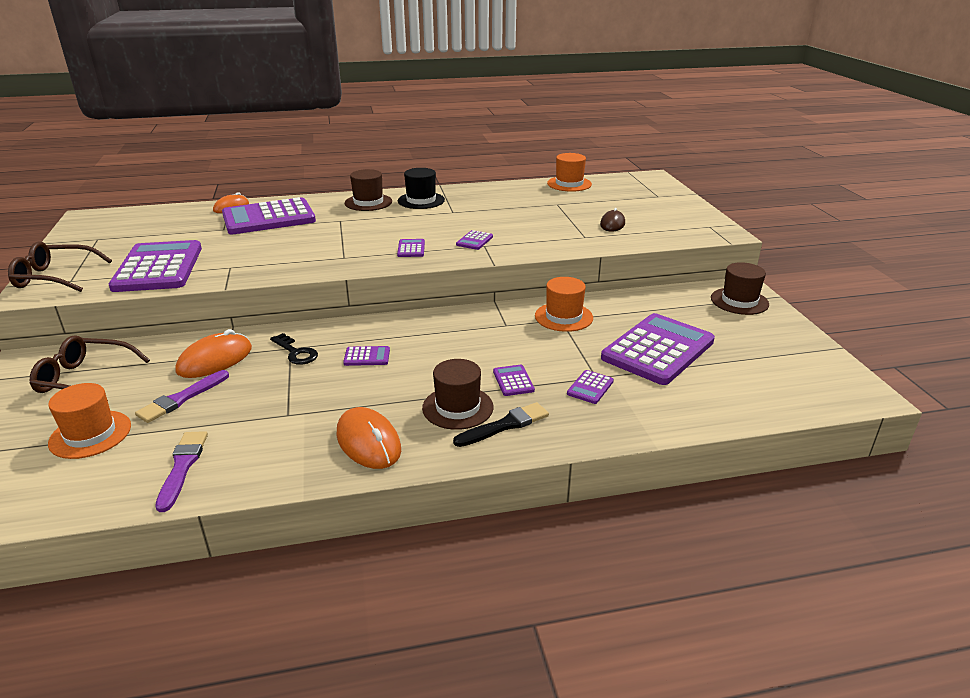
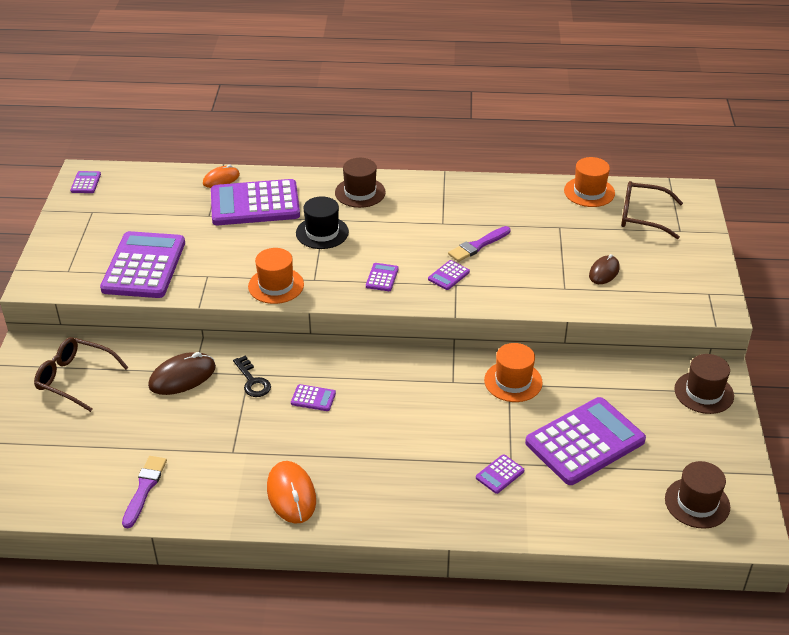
camera: 15 degrees right, 10 degrees up
brown glasses [8,242,112,292] -> brown glasses moved to [621,181,683,239]
orange hat [48,383,131,459] -> orange hat moved to [248,248,304,304]
purple brush [135,370,229,423] -> purple brush moved to [448,226,510,262]
orange mouse [175,329,252,378] -> brown mouse [148,352,216,395]
black hat [398,168,445,209] -> black hat moved to [296,196,349,249]
brown hat [422,359,493,430] -> brown hat moved to [665,461,730,529]
black brush [453,402,549,447] -> none
purple calculator [493,365,535,396] -> purple calculator moved to [70,171,101,193]

